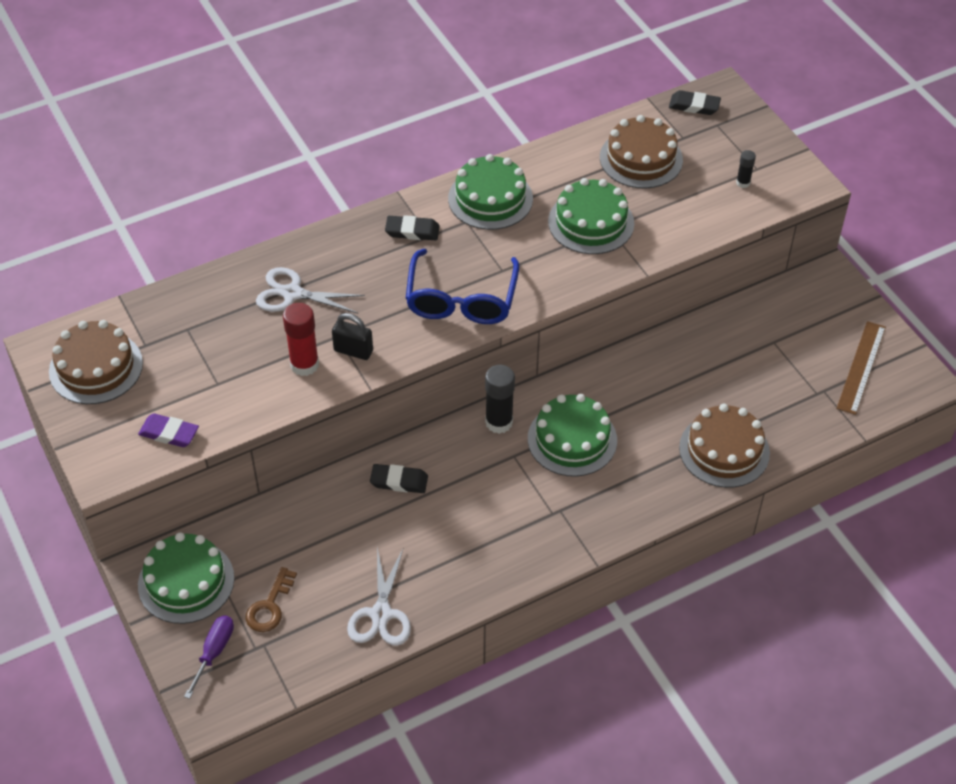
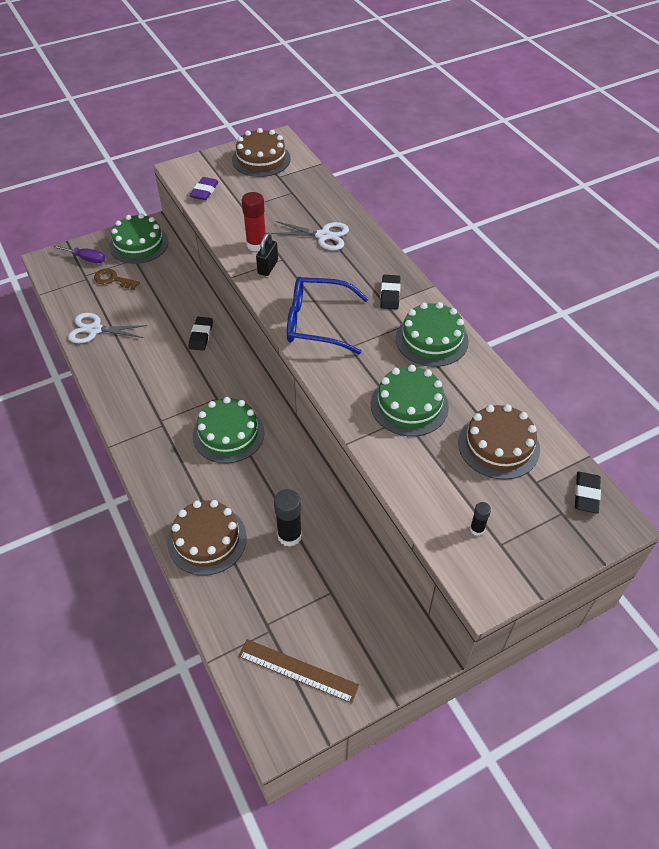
camera: 90 degrees right, 0 degrees up
white scissors [256,267,365,314] -> white scissors turned 90 degrees clockwise [271,221,349,250]
black glue stick [485,365,515,434] -> black glue stick moved to [274,489,302,547]

